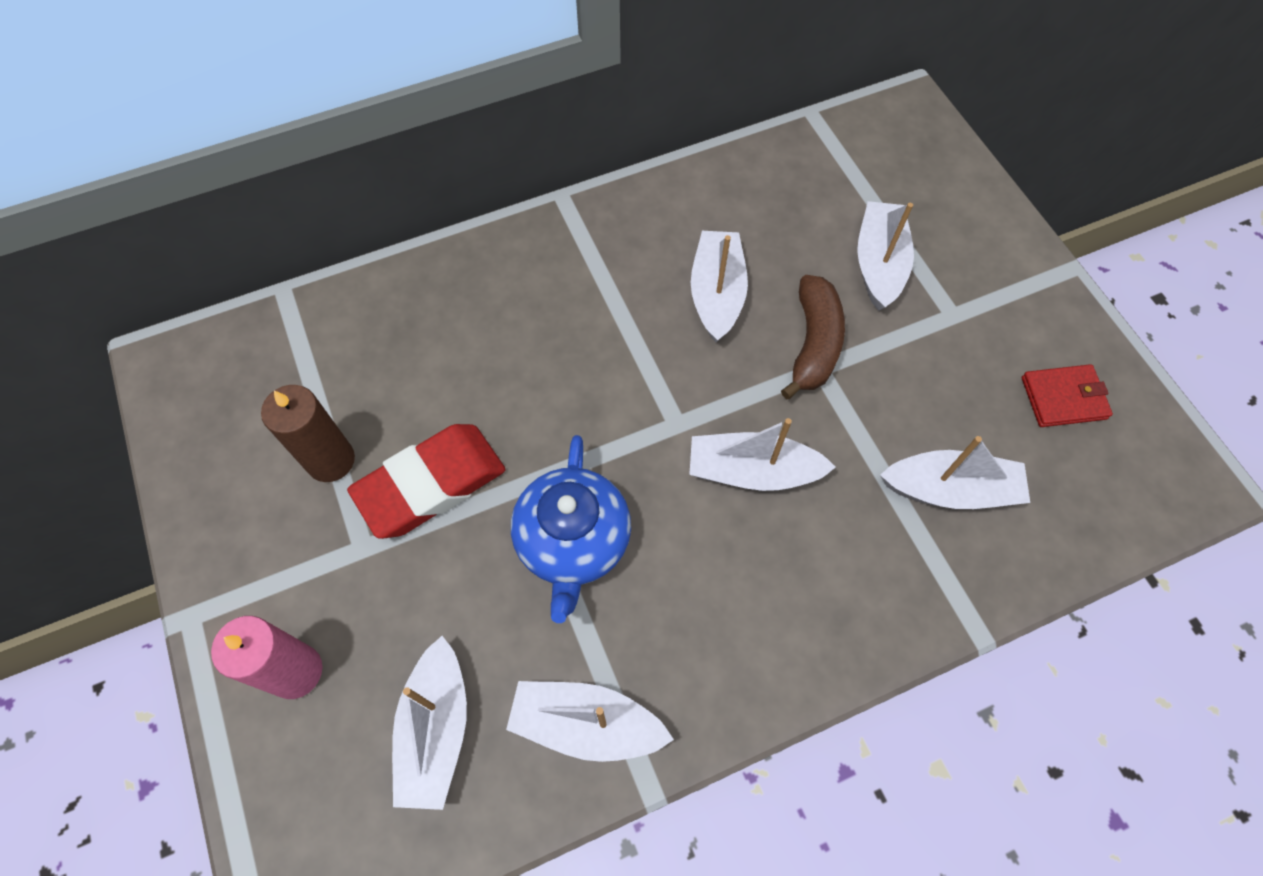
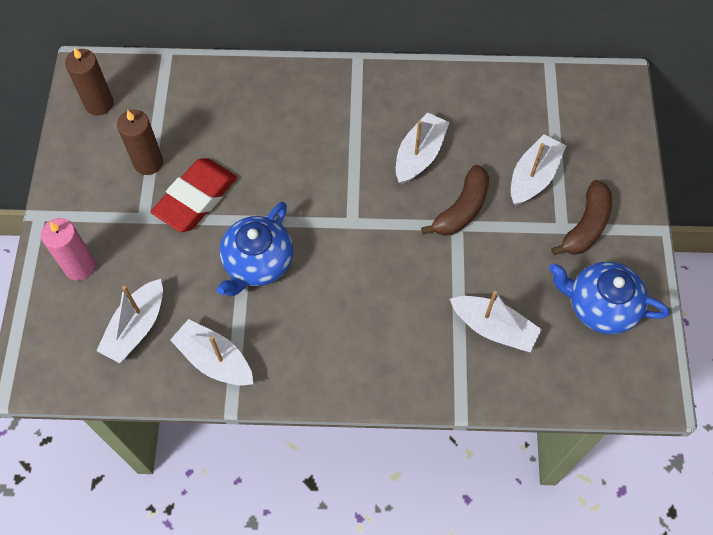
camera: 25 degrees right, 0 degrees up
red eraser [347,424,505,539] -> red eraser turned 45 degrees counterclockwise [151,158,237,232]
white boat [689,418,836,491] -> none
red wallet [1021,364,1113,427] -> blue teapot [549,262,670,334]
none -> brown candle [65,47,114,115]
none -> brown banana [551,180,612,255]

